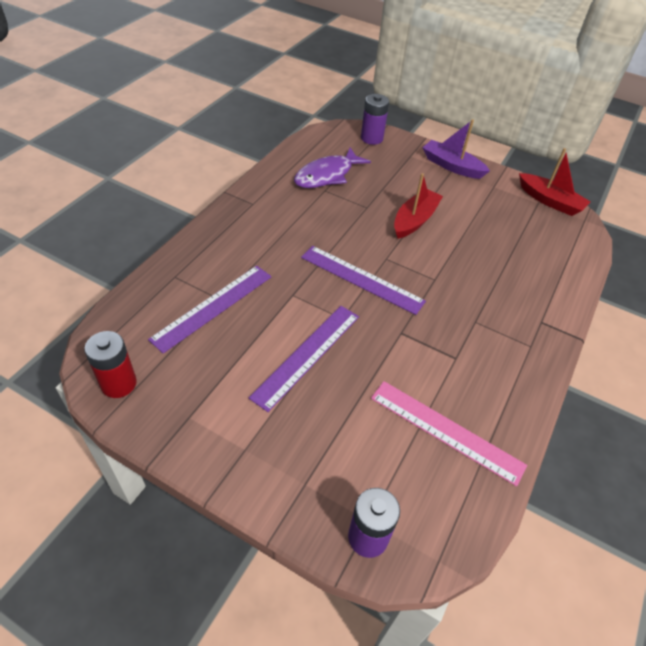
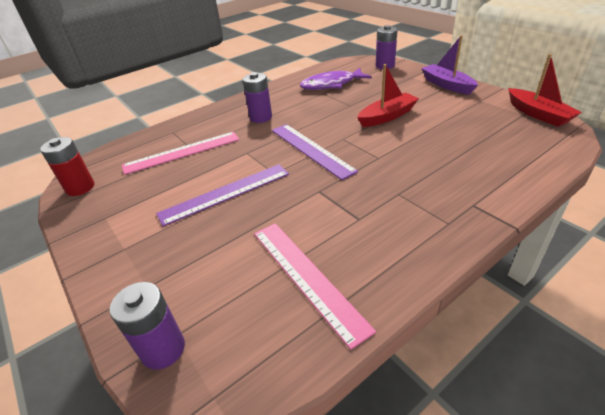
camera: 30 degrees right, 10 degrees down
purple ruler [148,266,272,353] -> pink ruler [122,132,239,175]
none -> purple battery [243,72,272,123]

